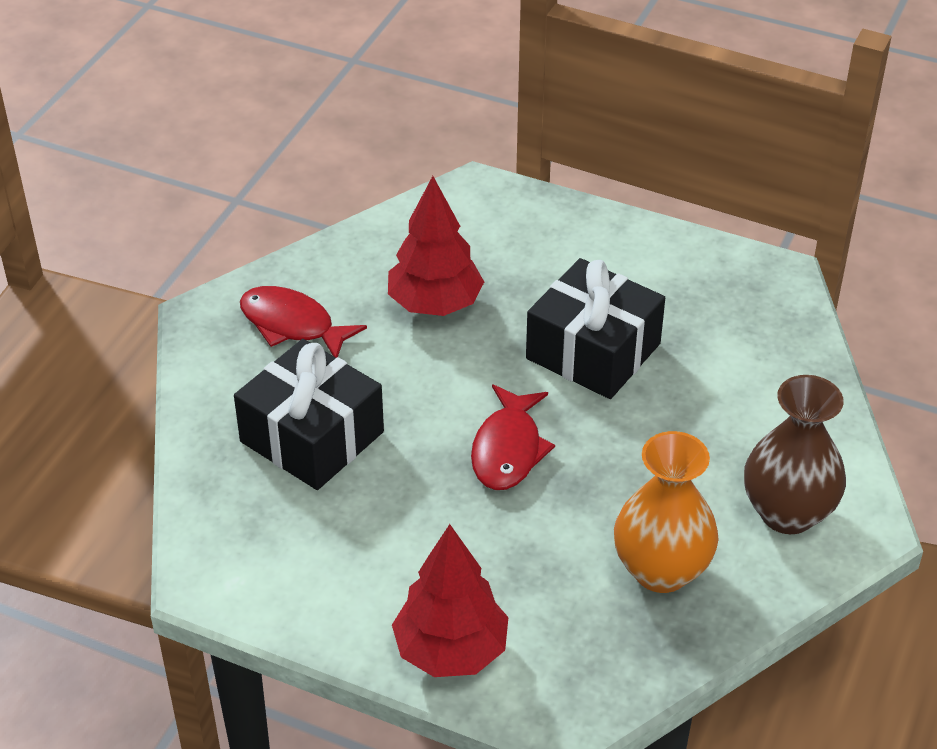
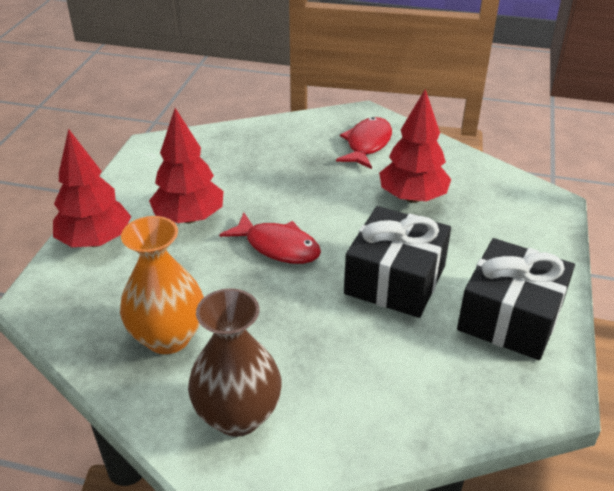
camera: 80 degrees right, 5 degrees down
black gift [234,339,384,490] -> black gift moved to [457,238,575,360]
red fish [471,384,555,490] -> red fish turned 150 degrees counterclockwise [219,213,321,264]
none -> red tree [149,108,224,223]

